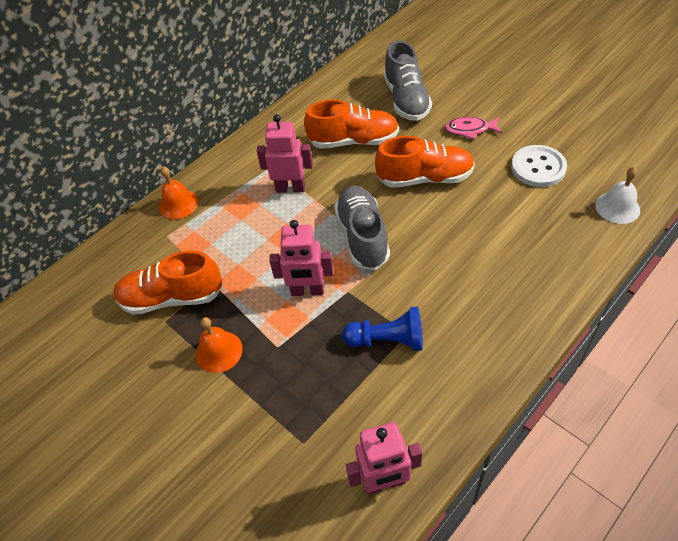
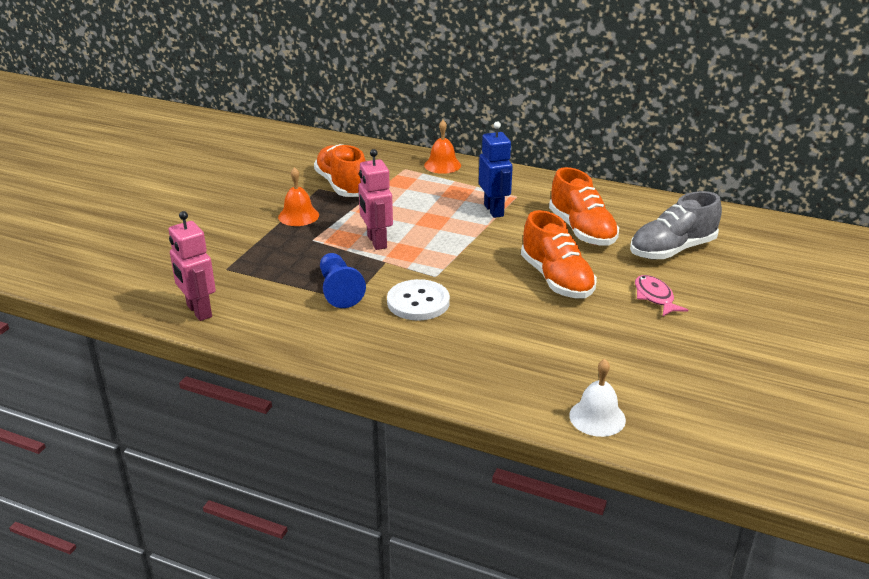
camera: 65 degrees right, 20 degrees down
pink robot [257,114,313,193] -> blue robot [479,121,513,218]
grey shoe [334,186,390,270] -> none
white button [511,145,567,187] -> white button moved to [387,279,450,320]

